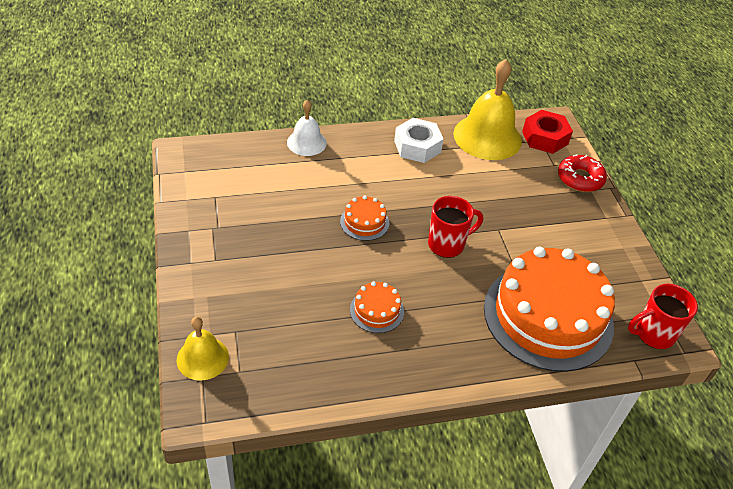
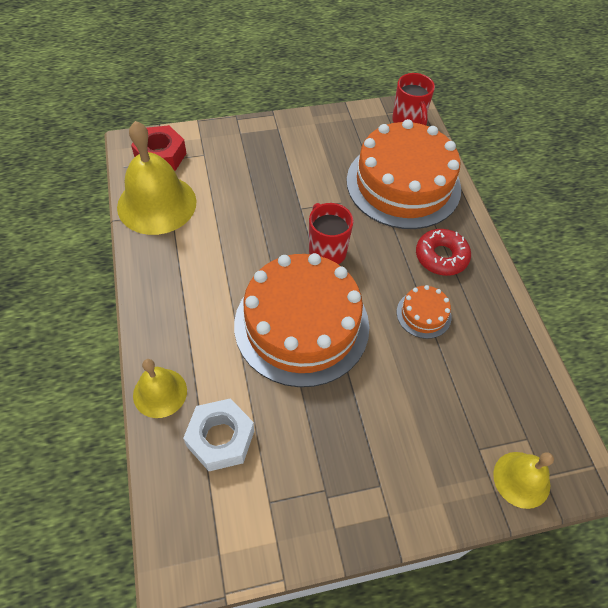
camera: 90 degrees left, 10 degrees up
white bell [287,100,327,156] -> yellow bell [133,359,187,418]
orange cake [340,196,389,241] -> orange cake [234,253,369,387], size x2.41
white nut [394,118,444,163] -> white nut moved to [183,398,254,471]
red donut [558,155,607,192] -> red donut moved to [416,229,471,276]

